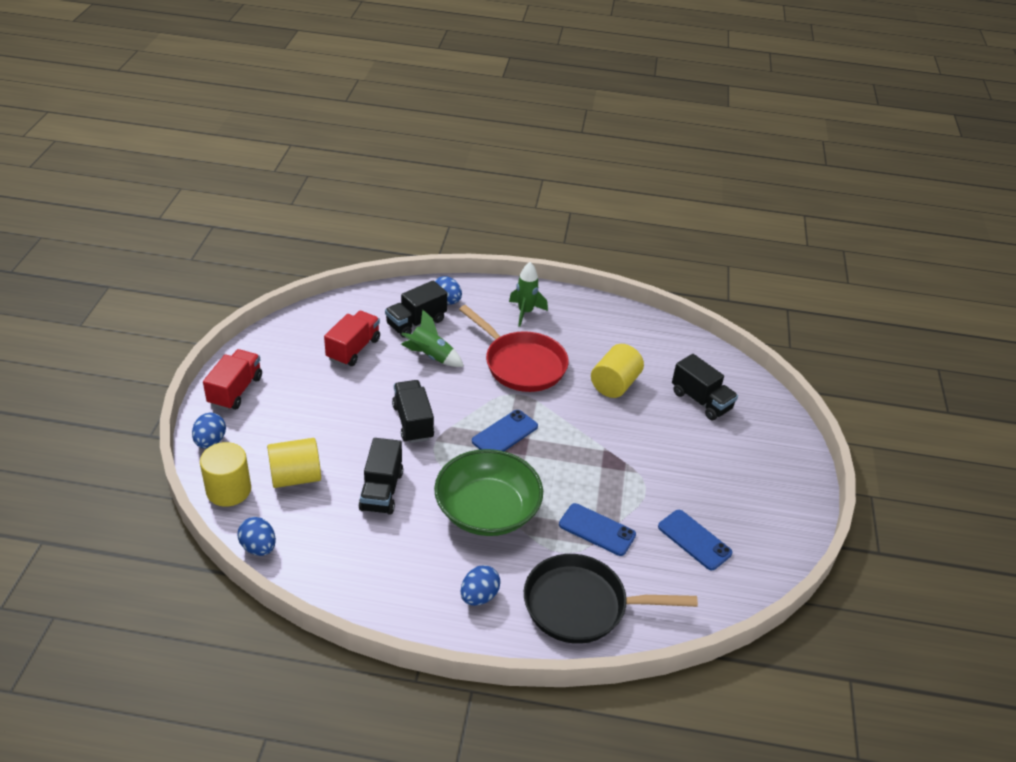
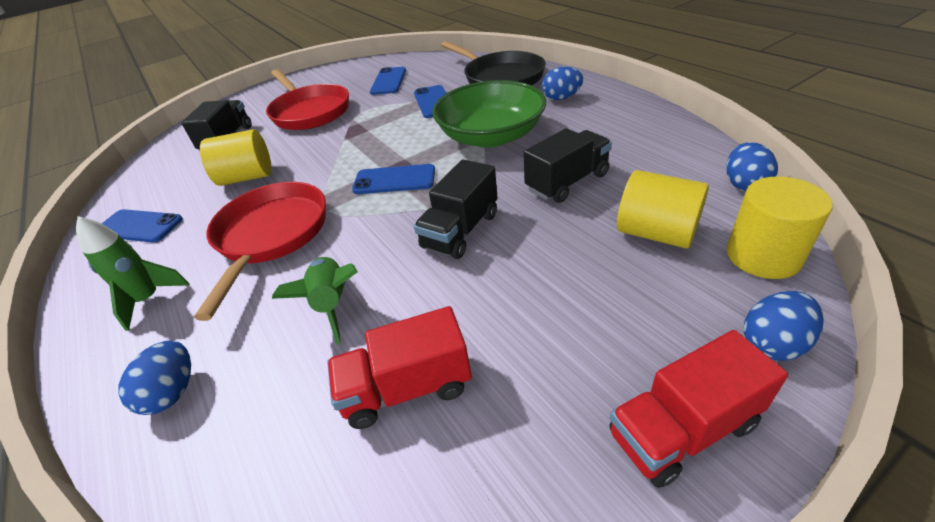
camera: 125 degrees left, 0 degrees up
black truck [385,281,447,338] -> none
none -> blue phone [102,209,183,243]
none -> red pan [266,69,349,130]

